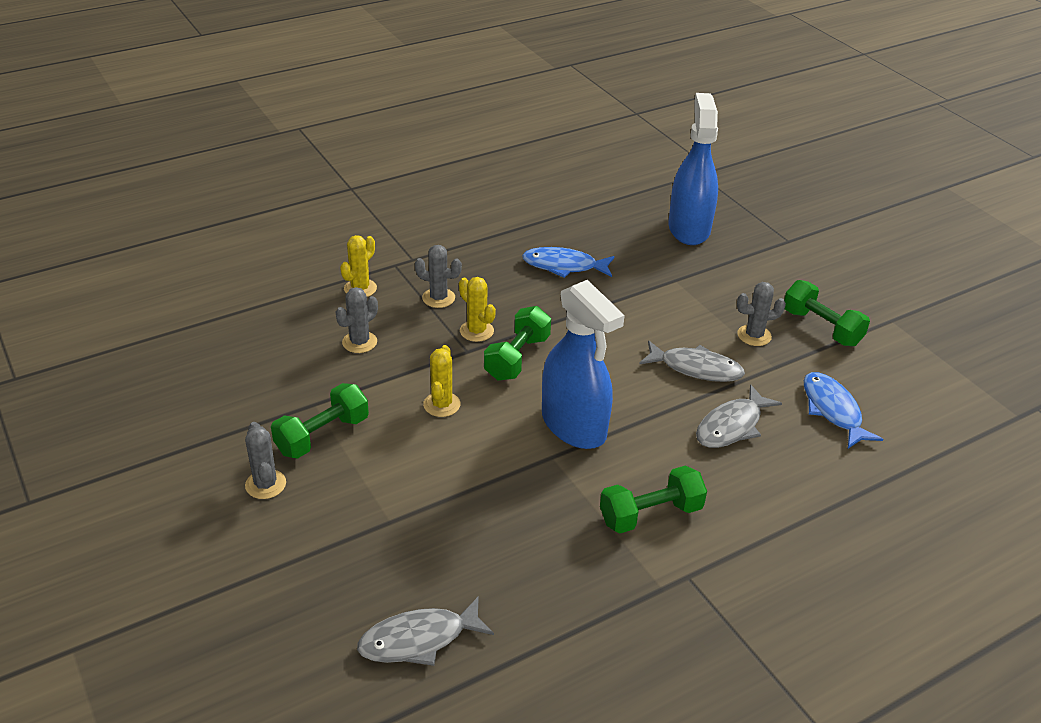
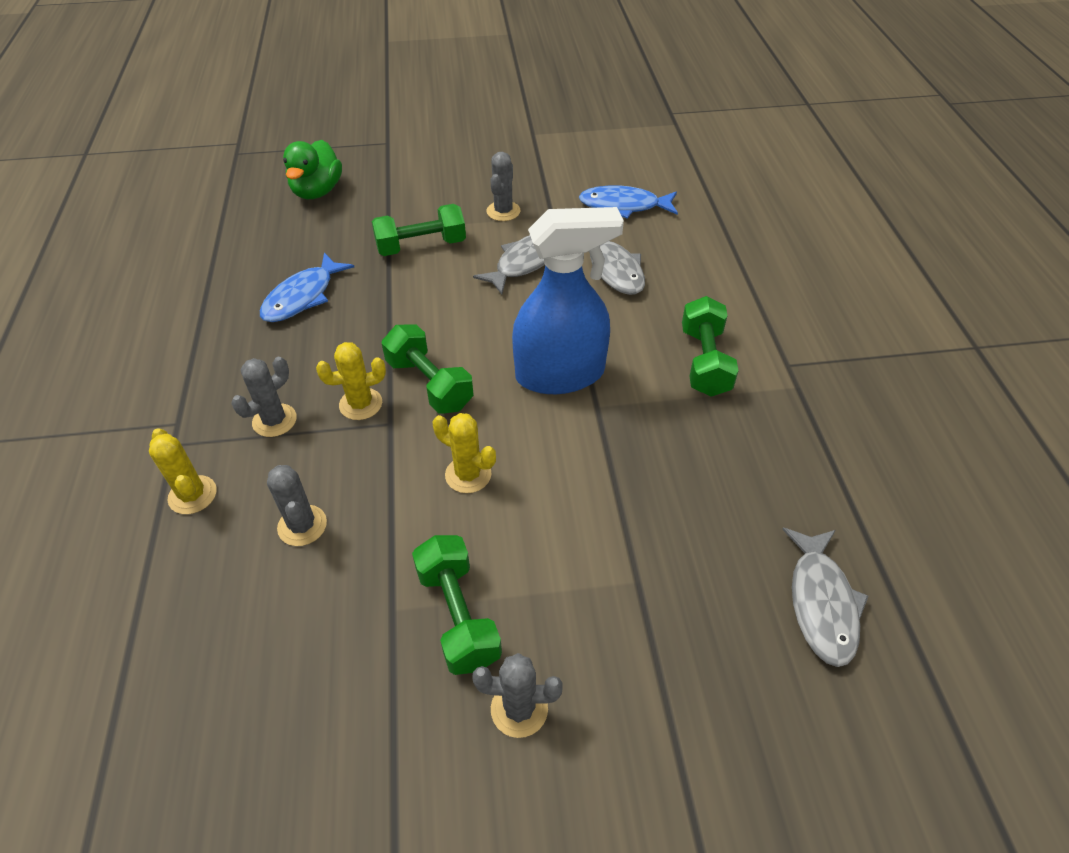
camera: 65 degrees left, 10 degrees up
blue spray bottle [668,93,718,245] -> green duck [283,140,342,199]
green dumbbell [784,280,870,346] -> green dumbbell moved to [372,204,466,256]

